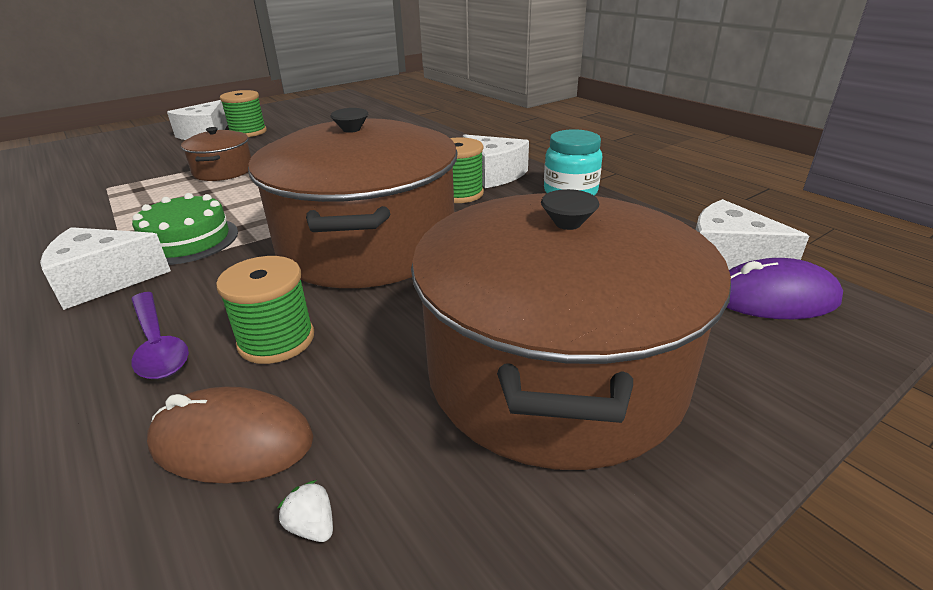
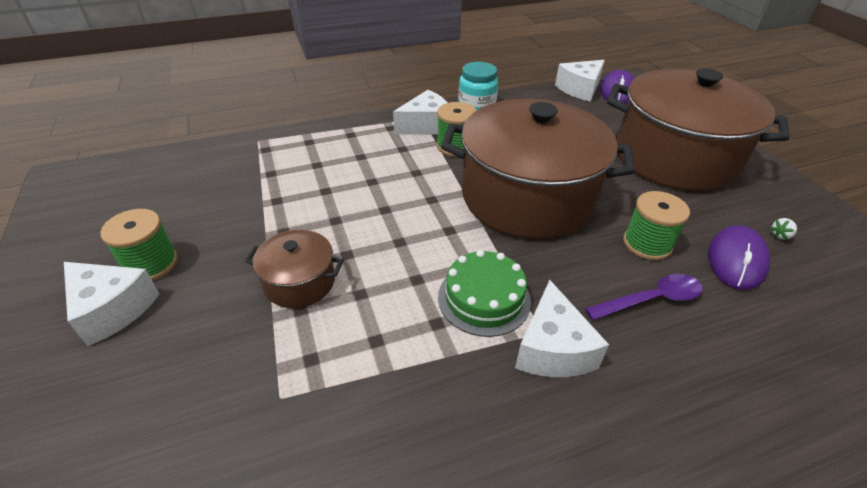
camera: 75 degrees left, 10 degrees up
brown mouse [147,387,313,484] -> purple mouse [708,225,770,290]

